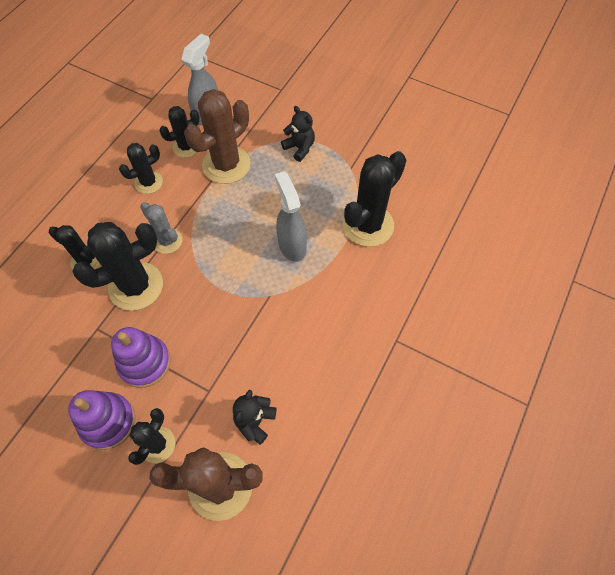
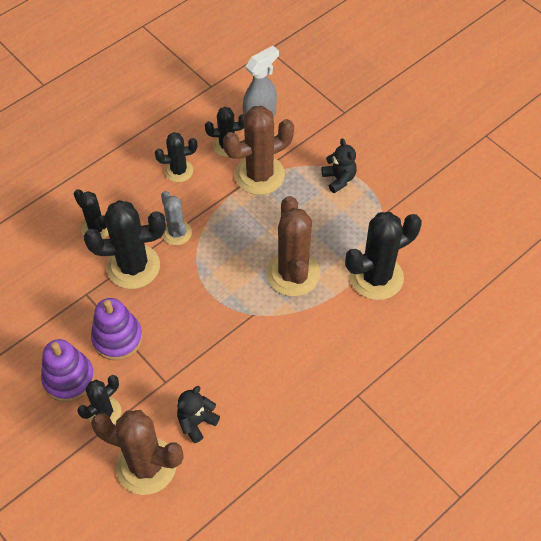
camera: 20 degrees right, 5 degrees down
grey spray bottle [275,171,307,262] -> brown cactus [266,196,320,296]

